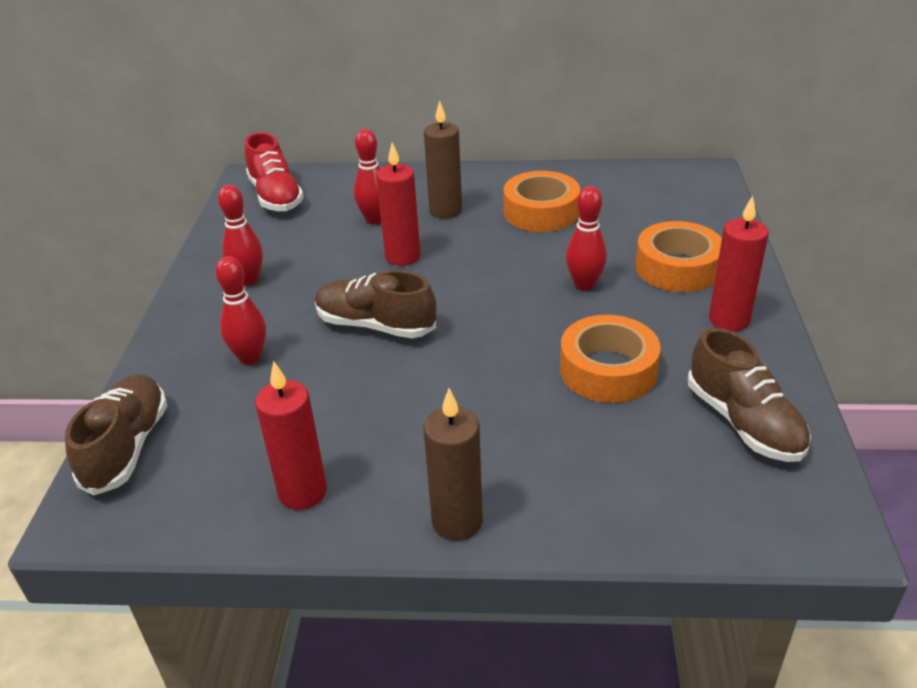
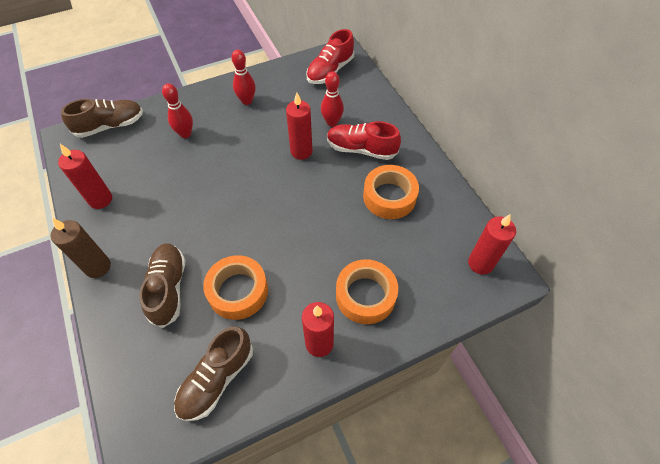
camera: 60 degrees right, 20 degrees up
brown shoe [315,270,436,338] -> brown shoe moved to [139,243,185,328]
brown candle [424,100,462,218] -> red shoe [327,121,401,160]
red bowling pin [566,186,607,291] -> none
none -> red candle [468,214,516,275]

